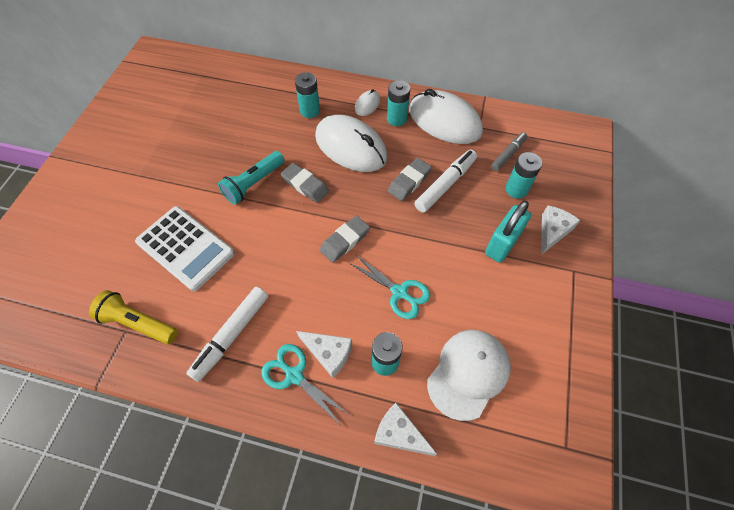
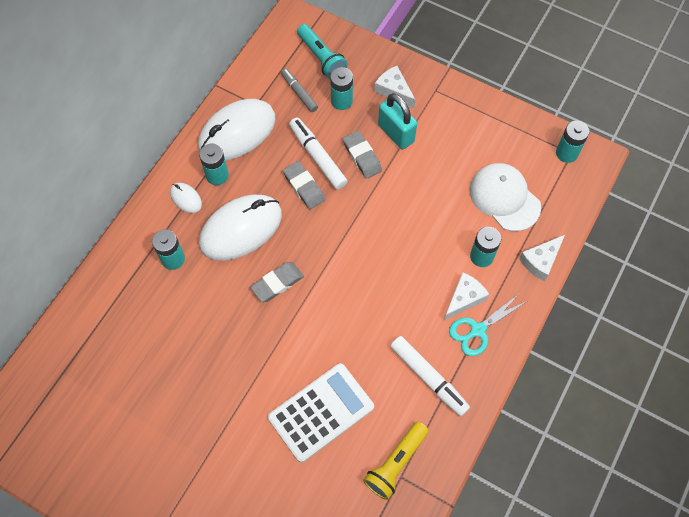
camera: 75 degrees left, 5 degrees up
turquoise flashlight [218,151,285,205] -> turquoise flashlight moved to [297,24,348,79]
grey eraser [320,216,370,263] -> grey eraser moved to [343,131,382,179]
turquoise scissors [348,254,430,319] -> none
none -> turquoise battery [556,121,590,163]

